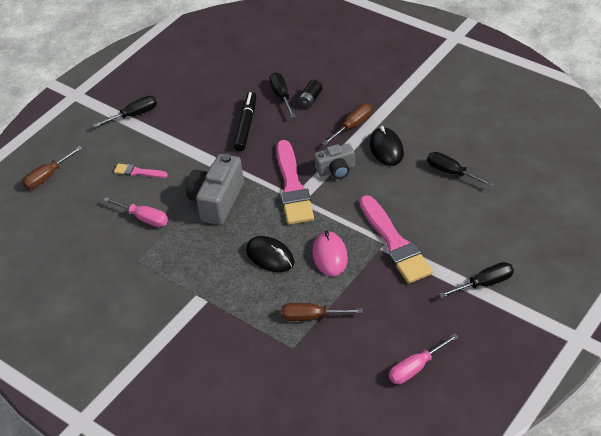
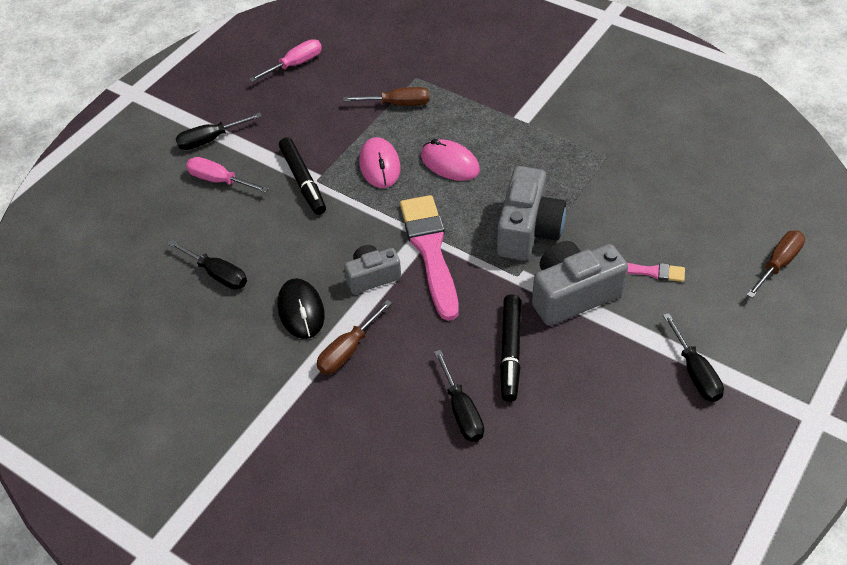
camera: 175 degrees right, 5 degrees up
black screwdriver [93,96,157,127] -> black screwdriver turned 75 degrees counterclockwise [663,313,724,402]
pink screwdriver [103,197,168,227] -> pink screwdriver moved to [186,157,269,193]
black mouse [246,236,294,272] -> pink mouse [421,139,480,181]
black battery [298,80,323,108] -> none
pink brush [359,195,433,284] -> black marker [279,137,326,215]
none -> grey camera [532,241,628,326]

